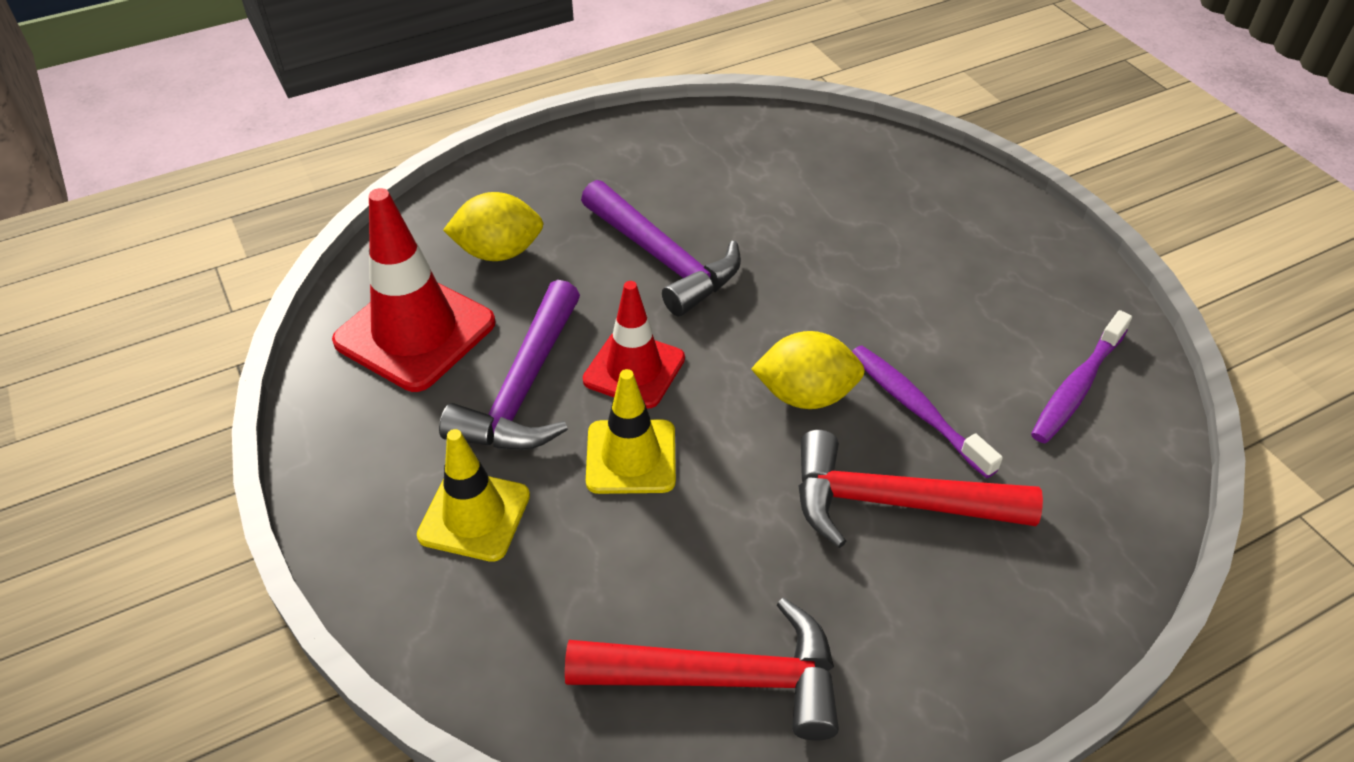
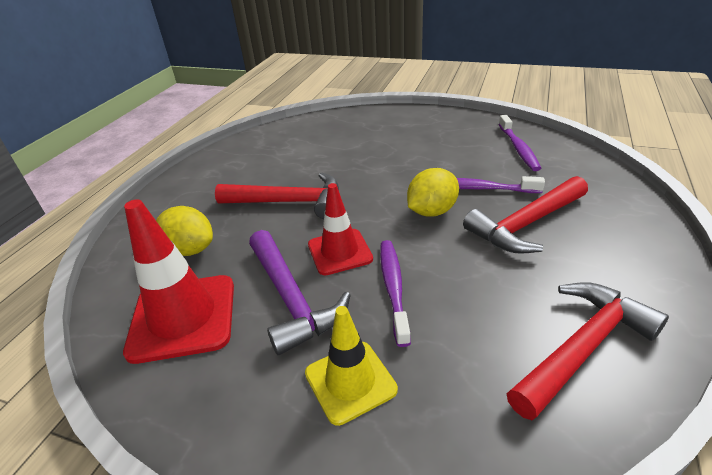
camera: 40 degrees left, 10 degrees down
yellow lemon [443,192,544,261] -> yellow lemon turned 75 degrees clockwise [156,206,213,256]
purple hammer [581,180,741,316] -> red hammer [215,173,339,219]
yellow traffic cone [586,369,676,494] -> purple toothbrush [380,240,411,347]

